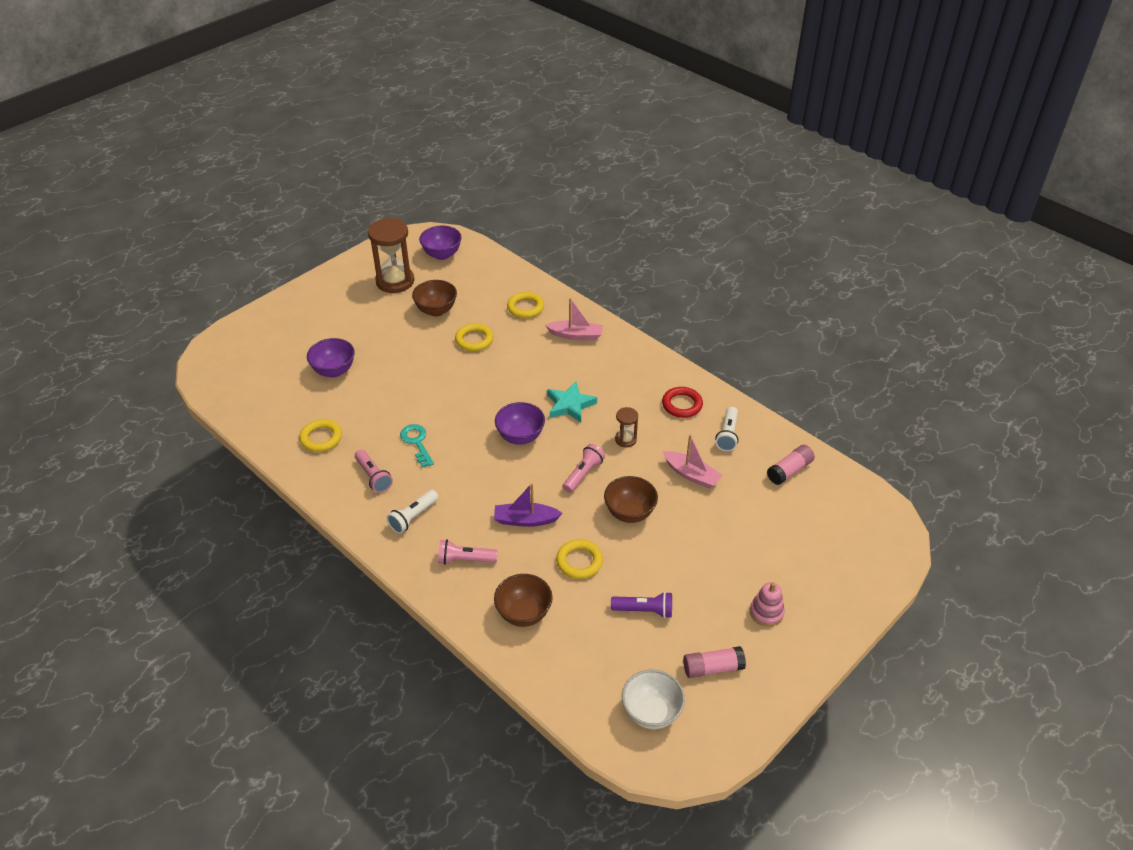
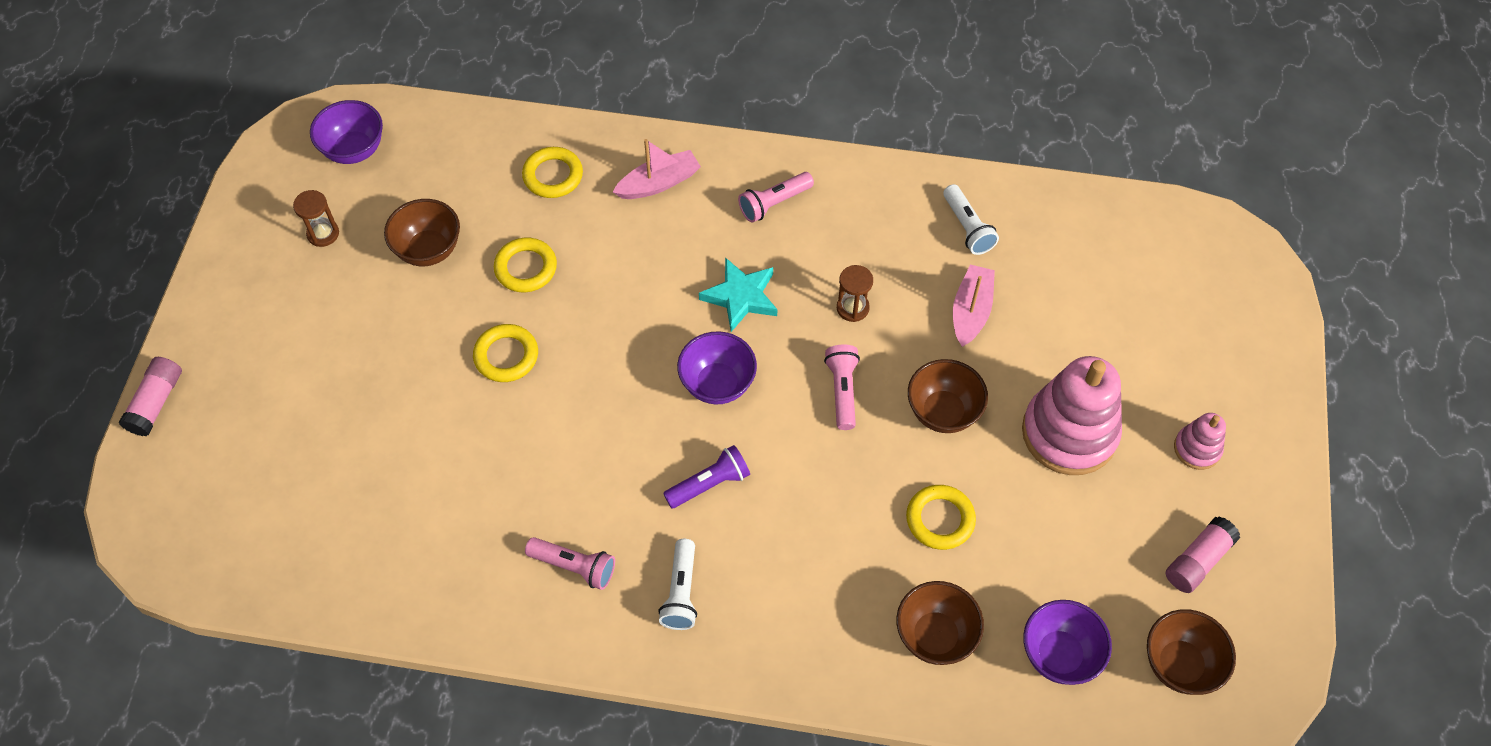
camera: 35 degrees left, 15 degrees up
yellow ring [299,419,342,452] -> yellow ring moved to [473,324,538,382]
purple bowl [307,338,355,377] -> purple bowl moved to [1023,600,1112,685]
brown hourglass [368,218,414,293] -> brown hourglass [293,190,339,247], size x0.49
turquoise key [400,424,434,468] -> none
pink flashlight [438,539,498,565] -> pink flashlight moved to [738,172,814,223]
purple boat [494,483,563,527] -> none
purple flashlight [611,592,672,618] -> purple flashlight moved to [663,445,750,508]
white bowl [622,670,685,729] -> brown bowl [1147,609,1236,695]
red ring [662,387,703,418] -> none
pink boat [663,435,723,488] -> pink boat turned 75 degrees counterclockwise [953,264,995,347]
pink glue stick [767,445,815,485] -> pink glue stick moved to [119,357,182,436]
none -> pink stacking toy [1022,356,1122,475]

